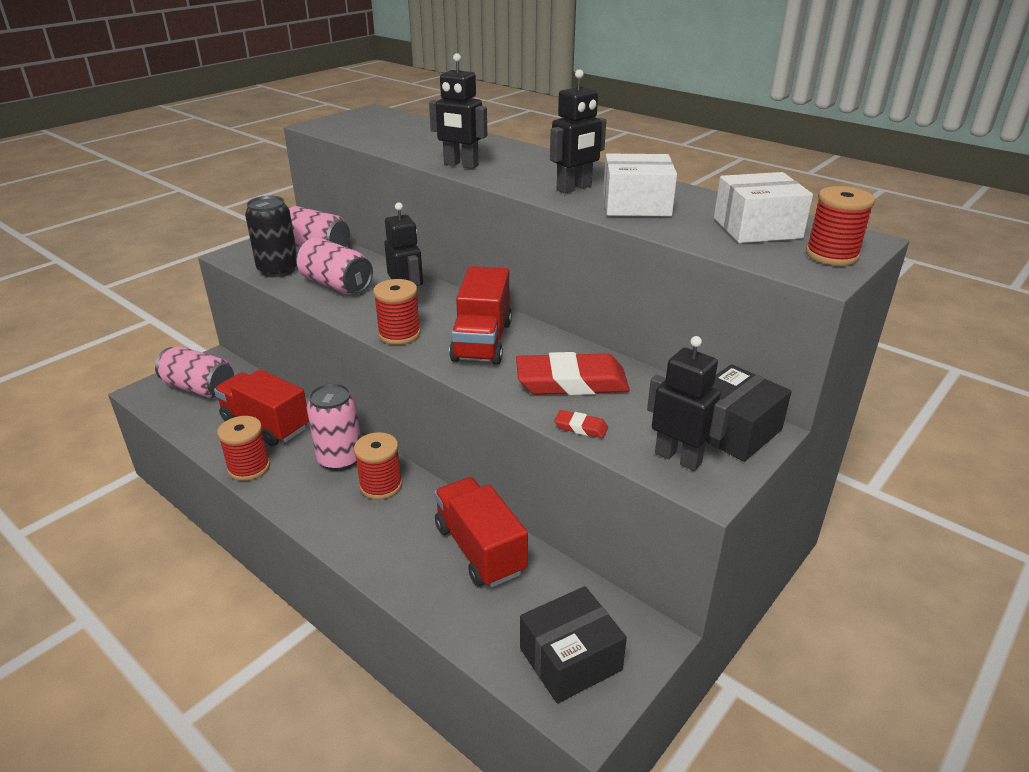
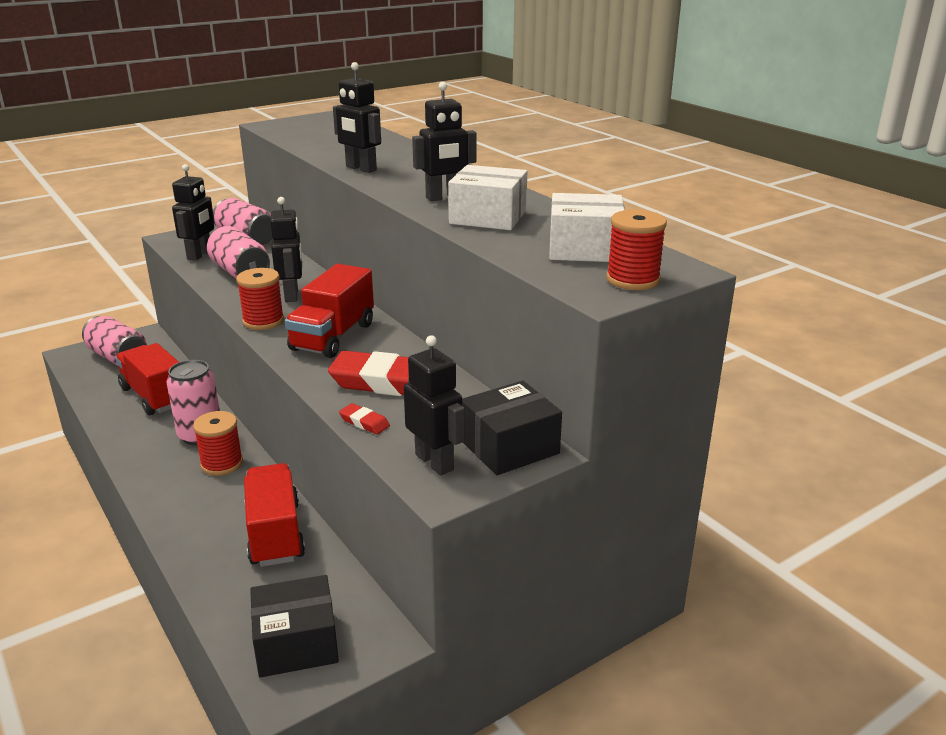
camera: 15 degrees right, 5 degrees down
red spool [217,416,270,481] -> none
black can [245,196,297,278] -> black robot [172,164,214,261]

